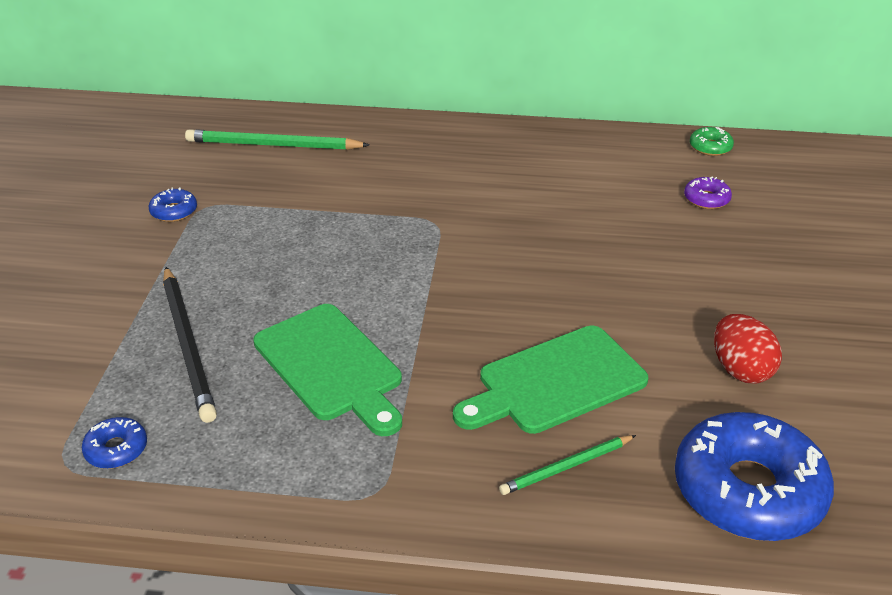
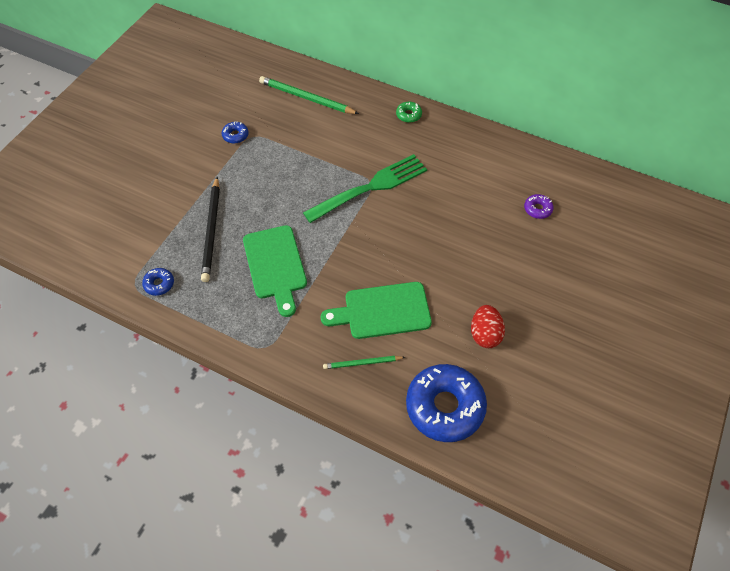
camera: 20 degrees right, 20 degrees up
green donut [690,127,734,156] -> green donut moved to [396,102,422,123]
none -> green fork [303,154,427,223]

